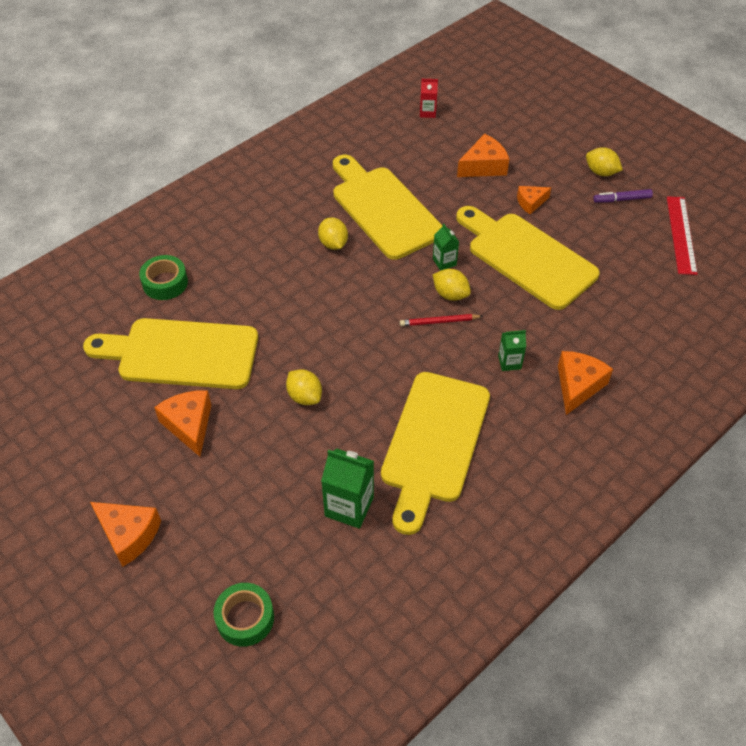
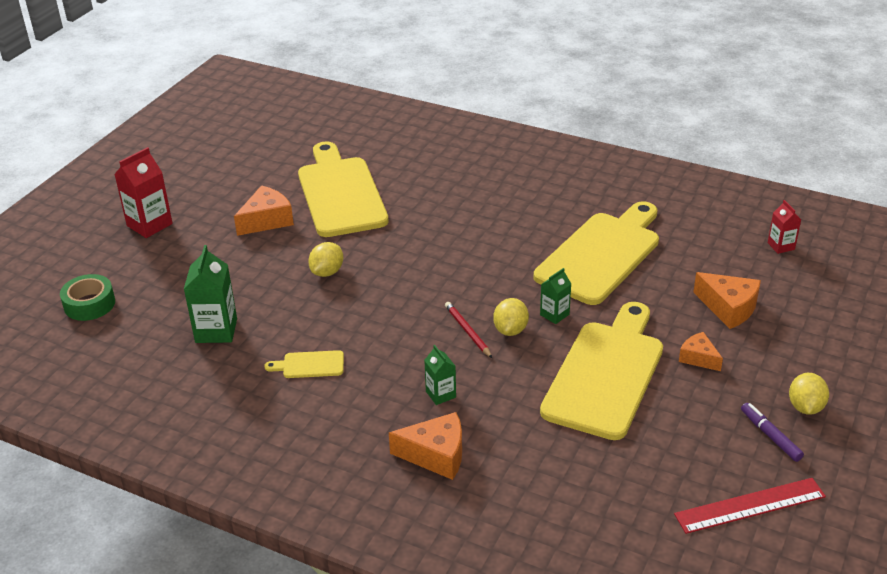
camera: 70 degrees right, 15 degrees down
orange cheese [90,502,161,567] -> red carton [114,147,173,238]
green tape [139,255,188,300] -> none
yellow lemon [318,217,348,250] -> none
yellow cutting board [381,372,490,535] -> yellow cutting board [264,350,344,378], size x0.41

